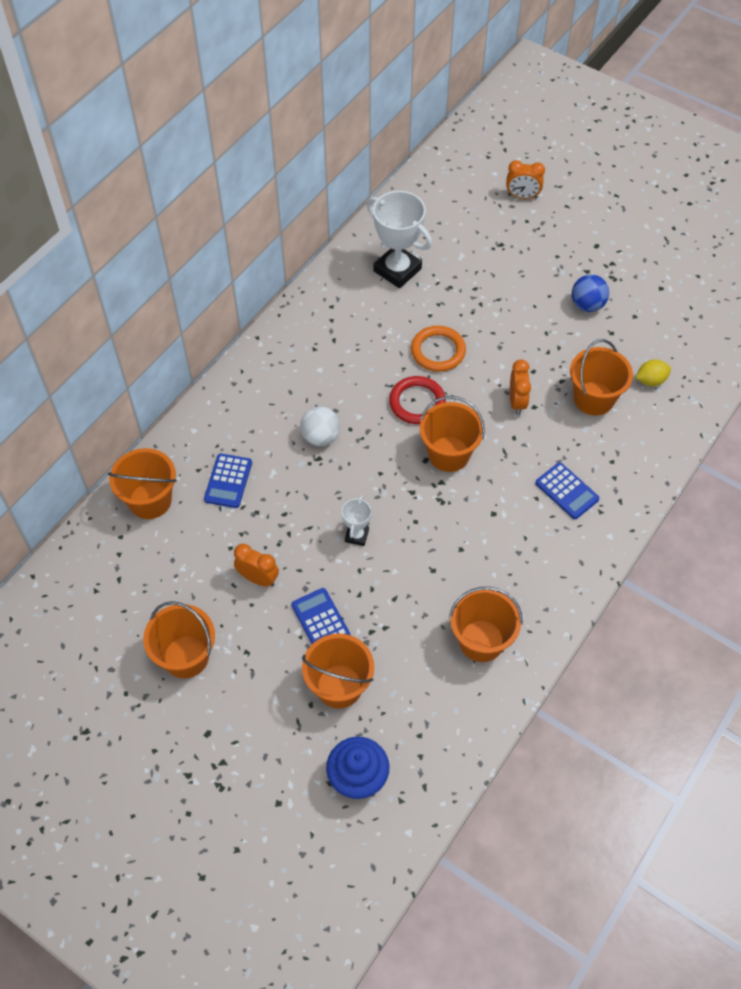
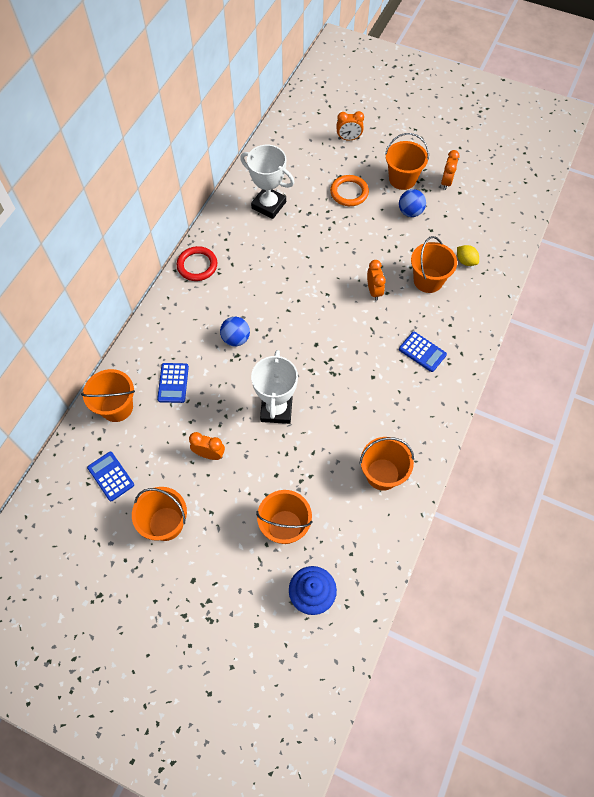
camera: 10 degrees left, 5 degrees up
blue calculator [291,588,350,644] -> blue calculator moved to [87,452,134,501]
white ball [300,406,340,446] -> blue ball [220,317,250,346]
white trophy [342,495,371,546] -> white trophy [251,350,298,424], size x1.98
red ring [389,376,446,424] -> red ring moved to [177,246,217,281]
orange ring [411,326,466,372] -> orange ring moved to [330,175,369,206]
orange bucket [420,396,485,472] -> orange bucket moved to [385,133,429,190]
yellow lemon [636,359,671,386] -> yellow lemon turned 75 degrees clockwise [457,245,479,266]
none -> orange clock [441,150,460,190]

